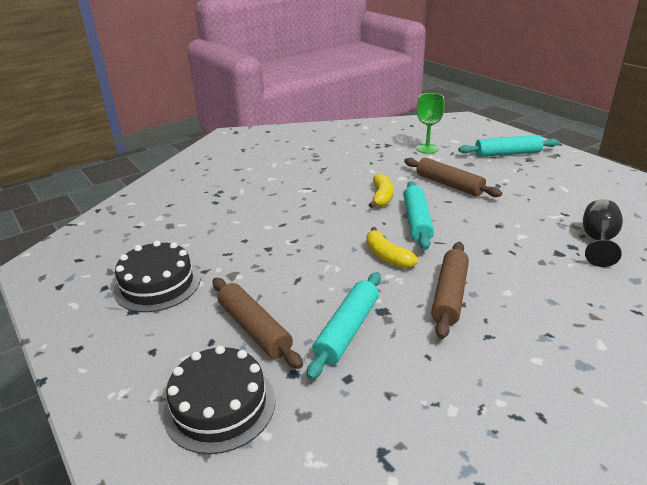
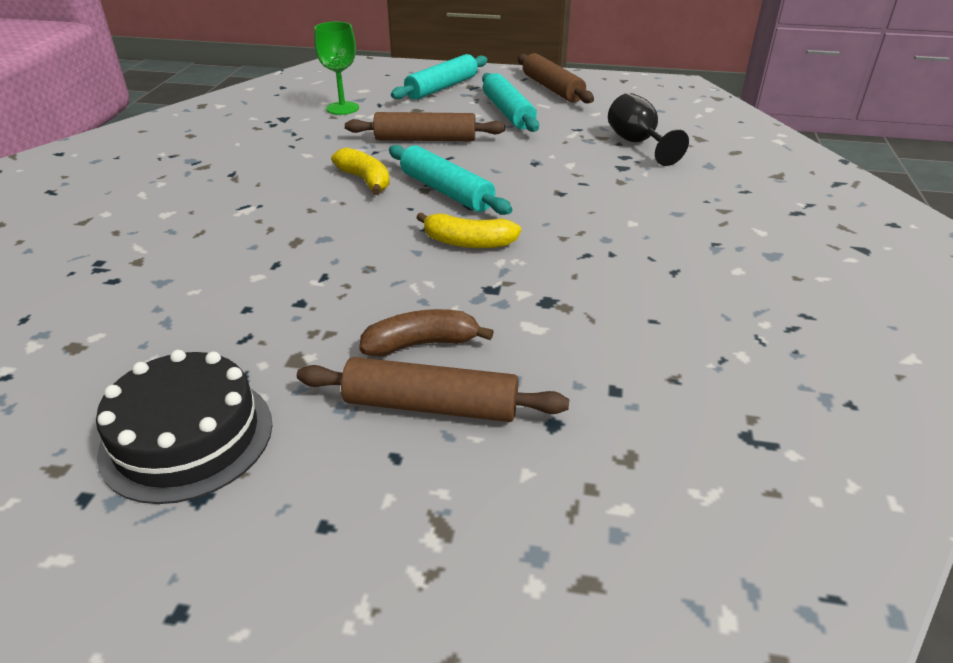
camera: 45 degrees left, 5 degrees up
black cake [163,346,275,454] -> none
turquoise rolling pin [307,272,381,380] -> turquoise rolling pin moved to [482,73,539,132]
brown rolling pin [431,242,469,339] -> brown rolling pin moved to [518,53,594,103]
none -> brown banana [359,309,494,357]

